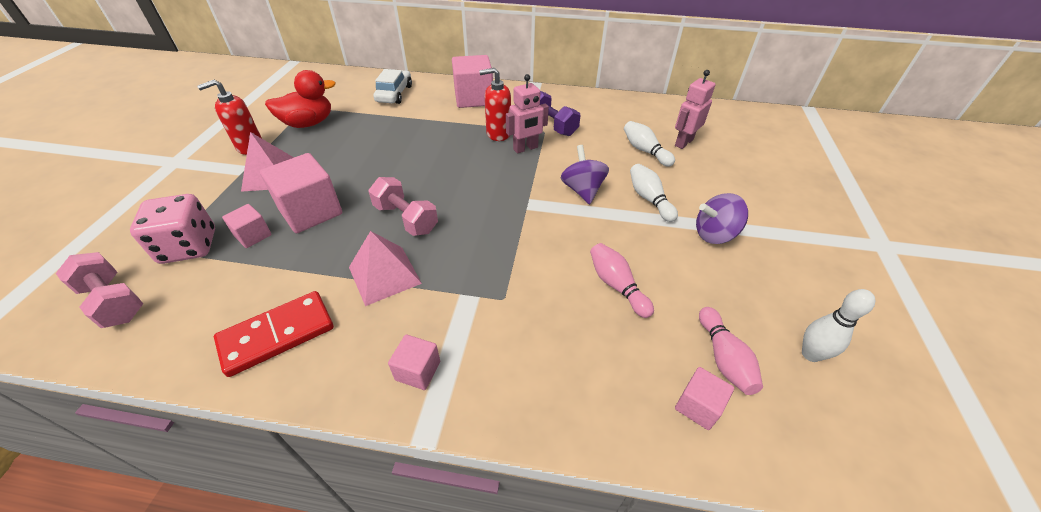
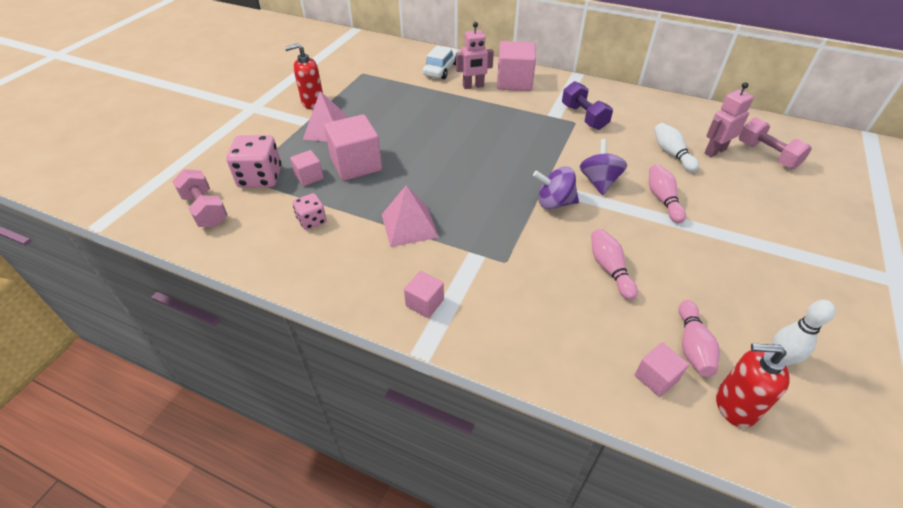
camera: 15 degrees right, 0 degrees up
red domino [214,291,334,377] -> none
red duck [265,70,336,128] -> none
pink dumbbell [368,177,438,236] -> pink dumbbell moved to [739,117,812,169]
red soap dispenser [479,68,511,141] -> red soap dispenser moved to [716,344,790,428]
pink robot [506,74,549,154] -> pink robot moved to [456,22,494,89]
white bowling pin [630,164,678,222] -> pink bowling pin [649,164,686,223]
purple spinning top [696,193,748,244] -> purple spinning top moved to [533,167,579,209]
none -> pink dice [293,193,327,230]

